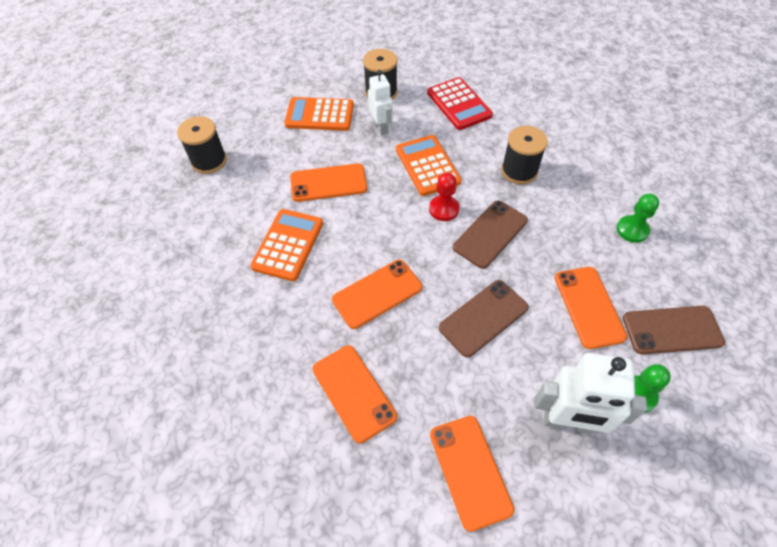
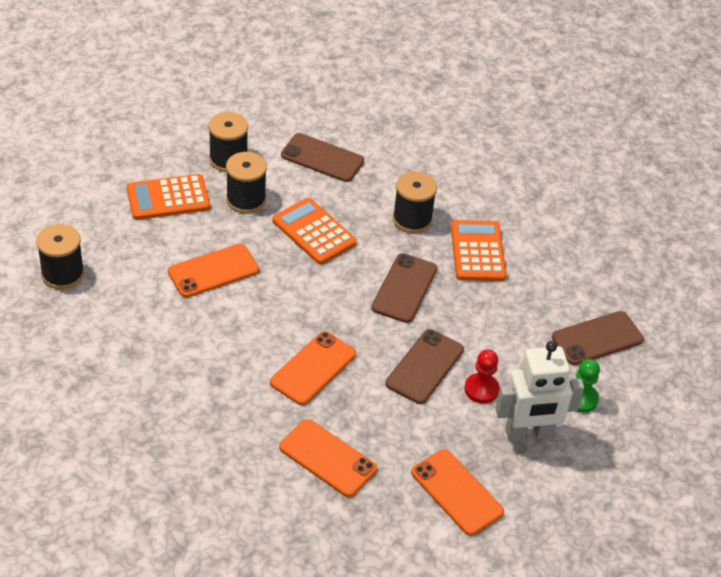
camera: 25 degrees left, 10 degrees down
orange calculator [250,209,323,281] -> orange calculator moved to [451,220,507,281]
white robot [368,70,393,136] -> black spool [226,152,267,213]
red calculator [427,77,493,130] -> brown phone [281,133,364,182]
red pawn [429,173,459,221] -> red pawn moved to [464,349,500,403]
orange phone [555,267,627,349] -> none
green pawn [617,194,659,243] -> none

